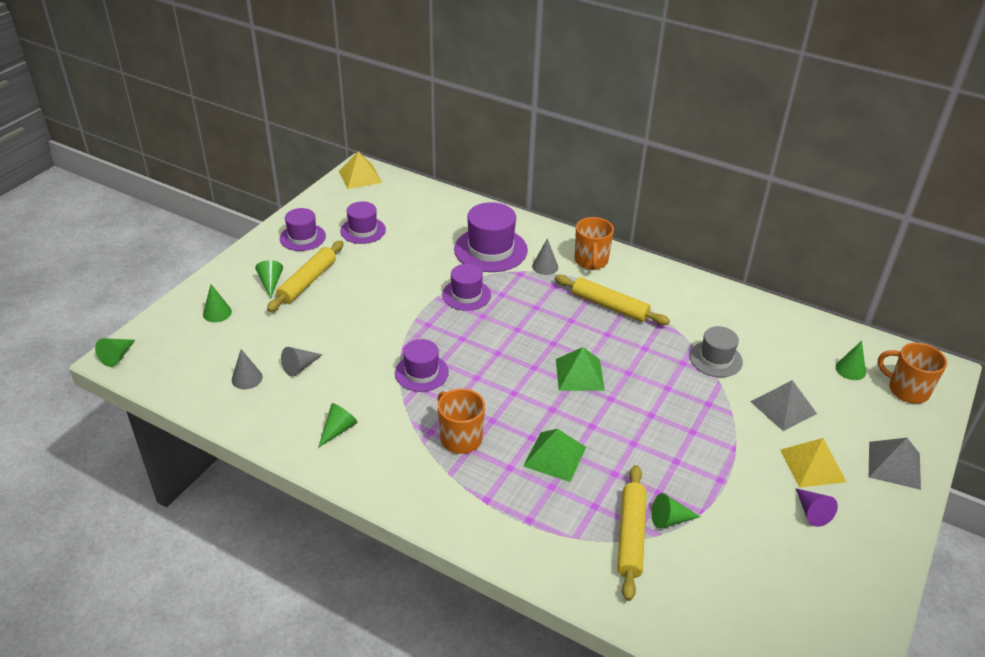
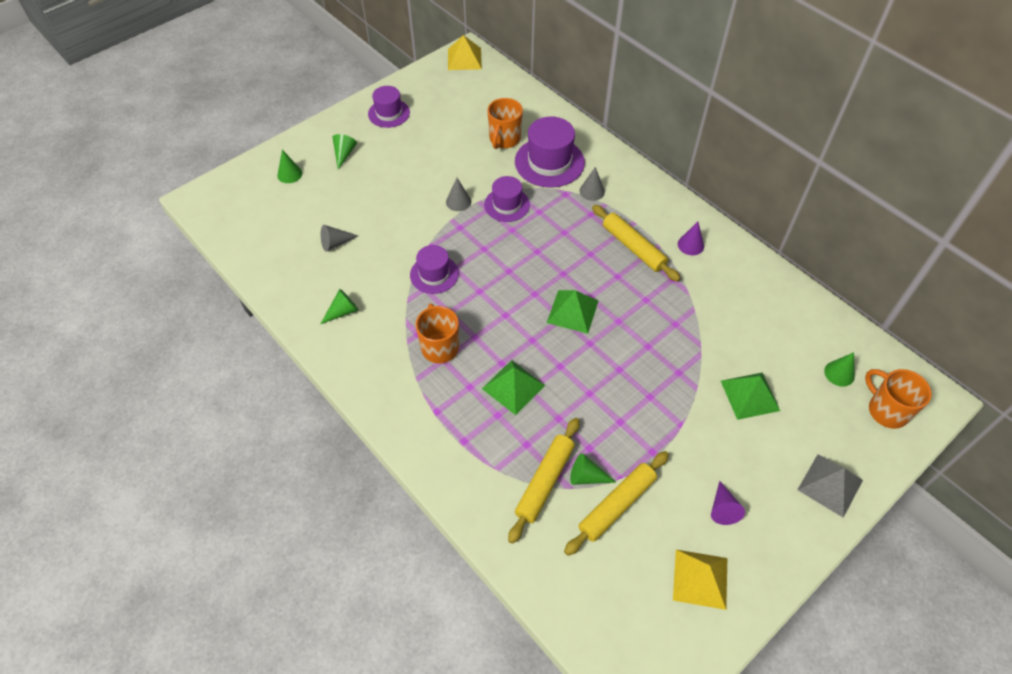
camera: 20 degrees right, 15 degrees up
green cone [95,338,135,367] -> none
grey cone [232,349,263,389] -> grey cone moved to [446,178,471,211]
yellow rolling pin [267,241,344,312] -> yellow rolling pin moved to [564,451,669,556]
purple hat [340,201,386,244] -> none
orange mug [575,217,614,270] -> orange mug moved to [487,98,523,149]
grey hat [690,326,743,377] -> none
grey pyramid [750,380,817,431] -> green pyramid [721,372,780,420]
yellow pyramid [780,438,846,488] -> yellow pyramid moved to [673,550,727,610]
none -> purple cone [678,222,704,255]

